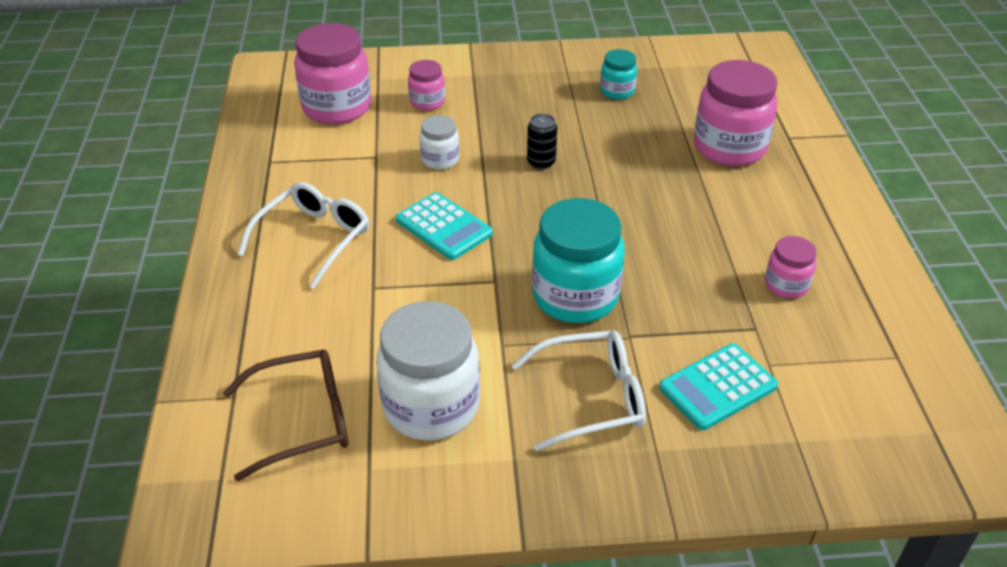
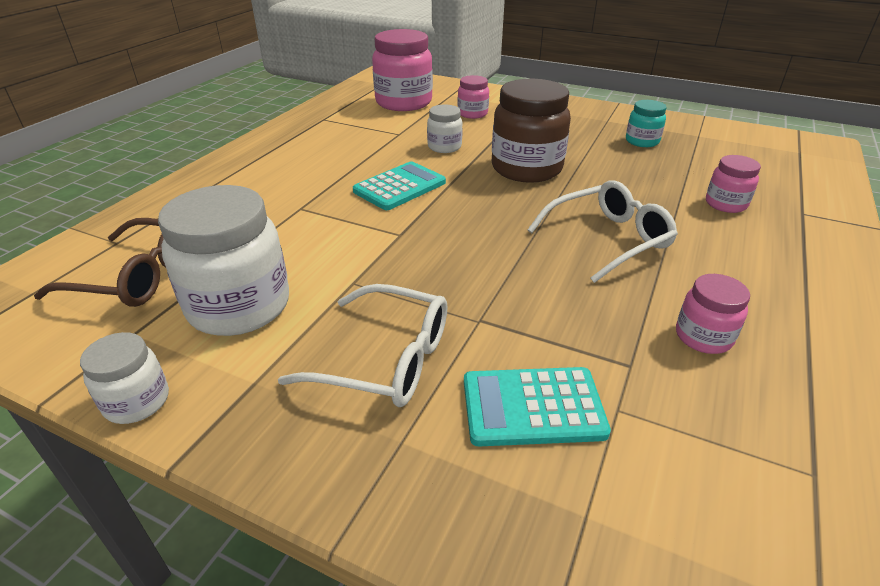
camera: 30 degrees right, 5 degrees down
white glasses [238,182,369,289] -> white glasses moved to [528,181,678,283]
turquoise calculator [396,192,493,260] -> turquoise calculator turned 120 degrees counterclockwise [353,161,446,210]
black can [527,114,557,169] -> brown jar [492,79,571,183]
turquoise jar [532,198,625,323] -> none
pink jar [694,60,777,166] -> pink jar [706,155,761,213], size x0.51
none -> white jar [80,332,169,424]

